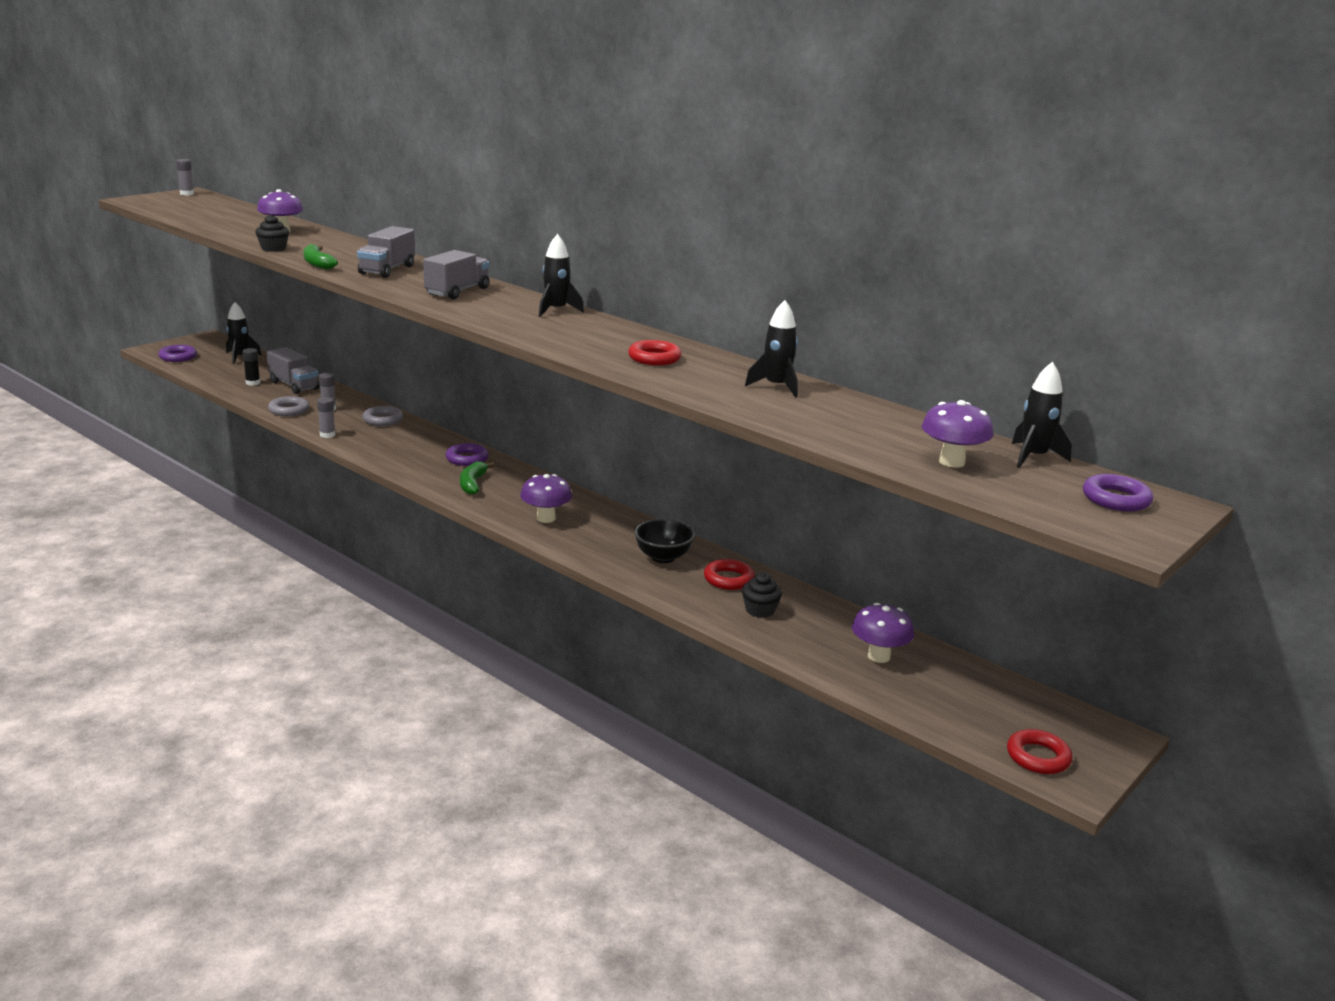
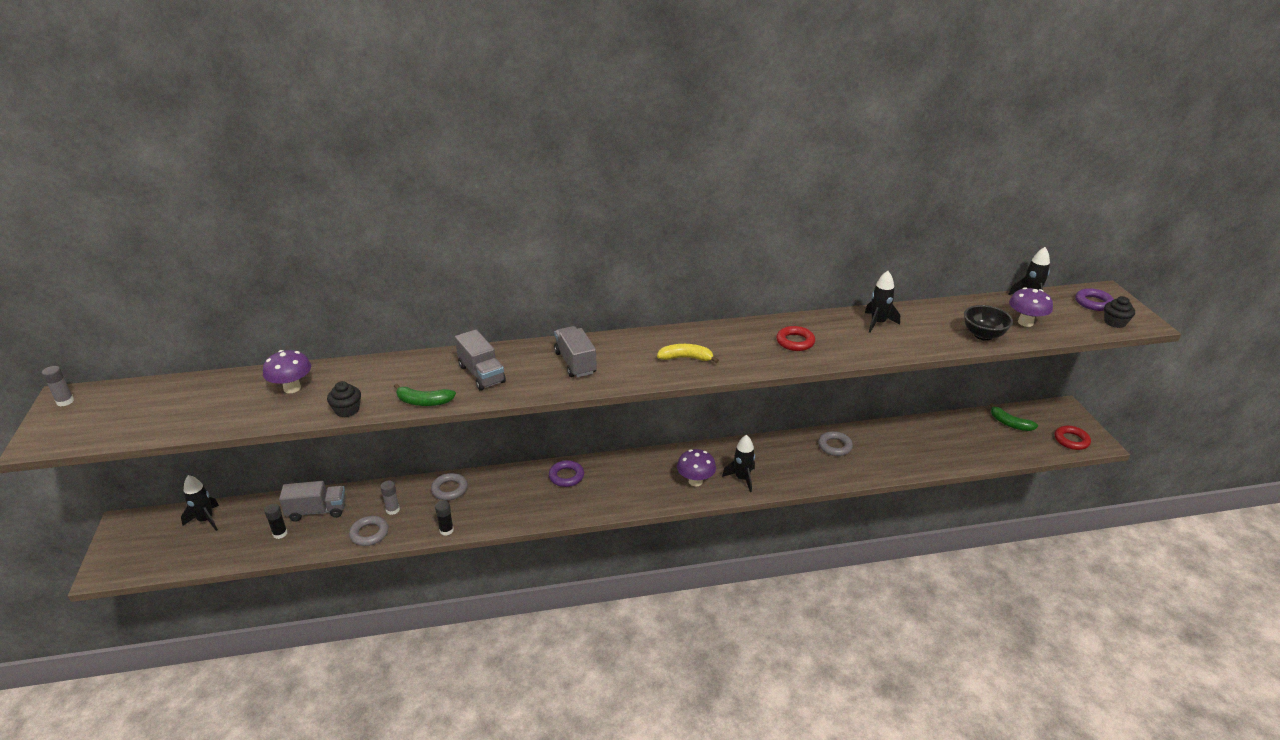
camera: 50 degrees left, 10 degrees up
purple ring [158,345,197,362] -> none
grey glue stick [317,397,335,438] -> black glue stick [435,501,454,536]
green banana [460,461,495,495] -> green banana moved to [990,403,1038,431]
black rocket [539,234,584,317] -> black rocket moved to [722,435,755,492]
black bowl [634,519,695,563] -> black bowl moved to [964,305,1013,341]
red ring [704,559,755,590] -> grey ring [818,431,853,456]
black cupcake [742,572,782,618] -> black cupcake moved to [1104,296,1135,328]
purple mushroom [852,603,914,663] -> none
none -> yellow banana [657,344,719,363]

